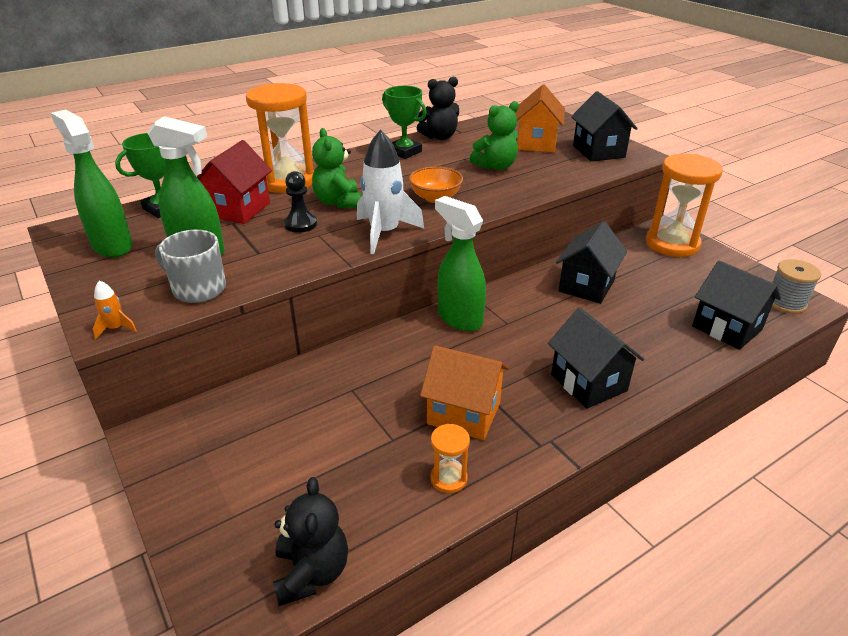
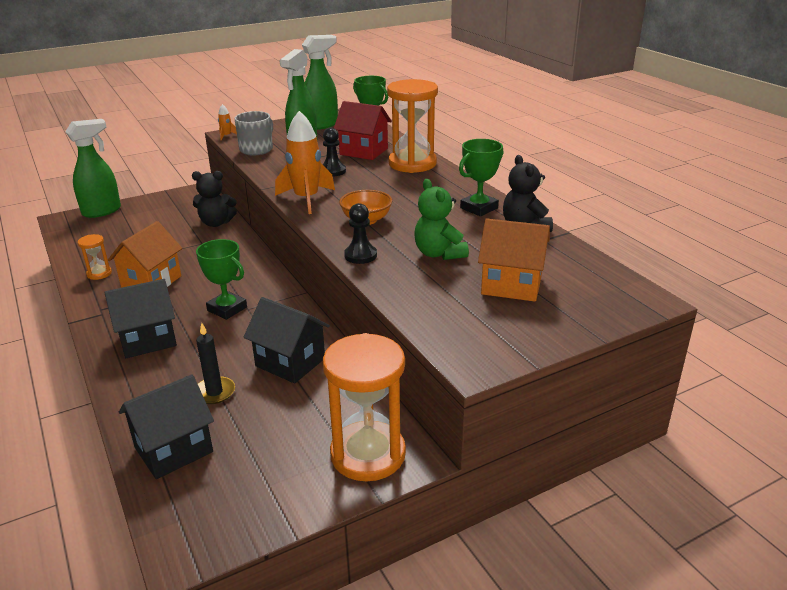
camera: 95 degrees right, 5 degrees down
black teddy bear [273,477,348,606] -> black teddy bear moved to [192,171,237,227]
green teddy bear [312,128,362,208] -> none
white rocket [357,130,424,254] -> orange rocket [275,111,335,214]
green spray bottle [435,196,486,331] -> green spray bottle moved to [65,119,121,218]
black house [571,91,638,162] -> none
grey spool [772,259,821,314] -> none
none -> green trophy [196,239,247,320]
none -> black candle [196,323,235,404]
none -> black pawn [344,203,377,264]

